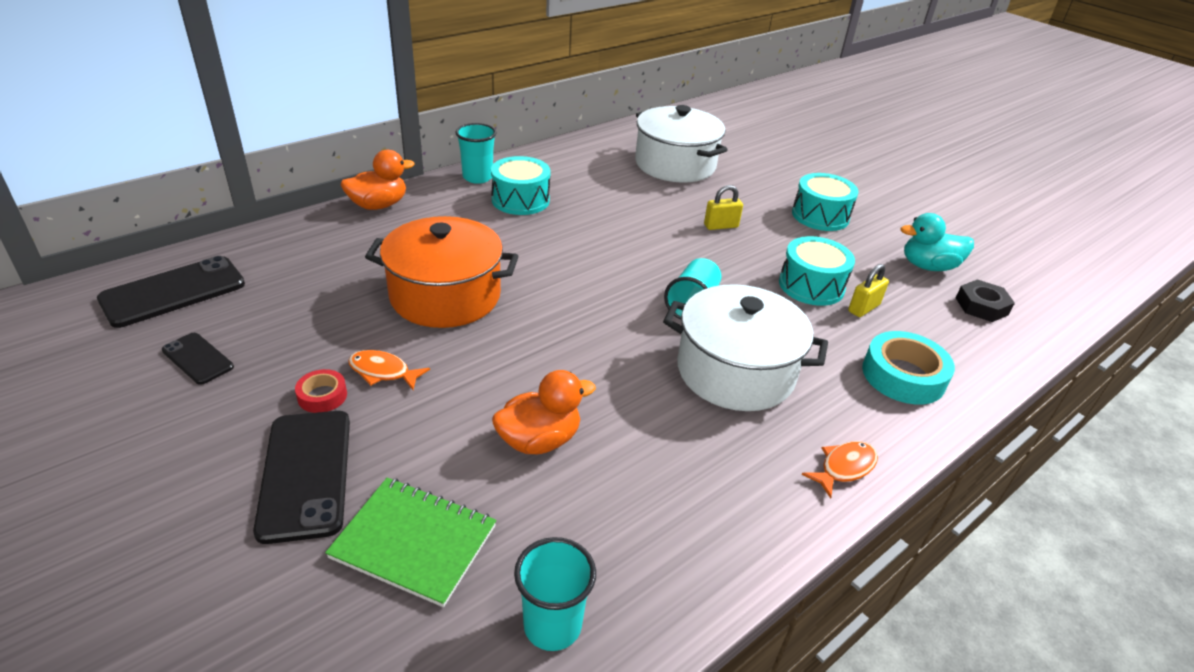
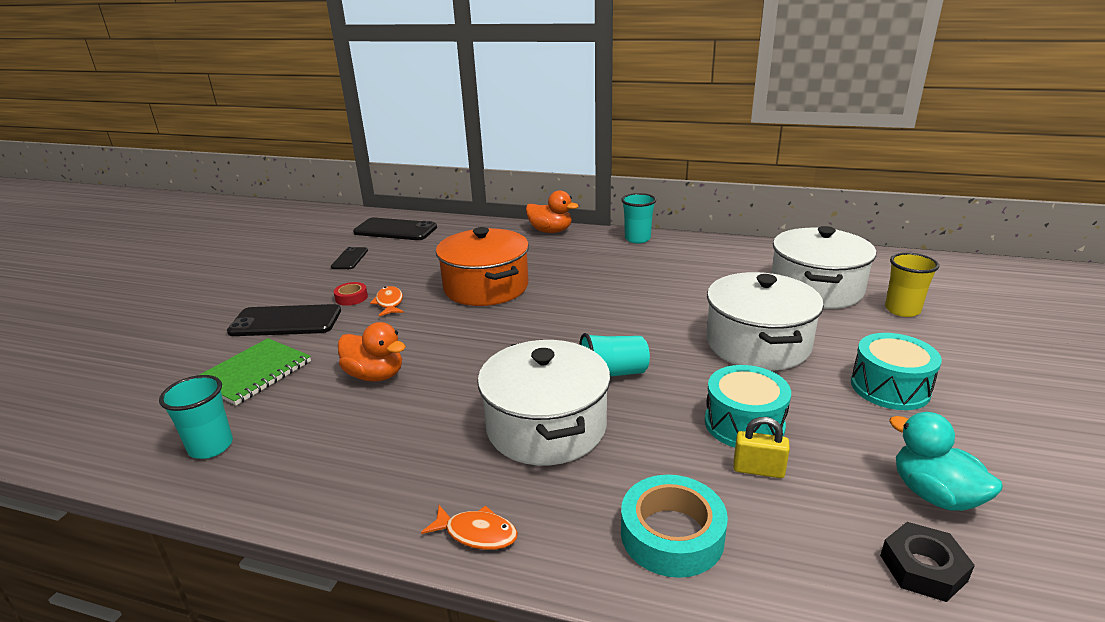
camera: 60 degrees right, 10 degrees down
black phone [253,411,350,544] -> black phone turned 45 degrees clockwise [227,304,341,336]
green notebook [325,477,496,607] -> green notebook turned 45 degrees clockwise [200,338,311,405]
turquoise drum [491,156,551,215] -> none
yellow padlock [704,185,743,230] -> white pot [706,272,824,371]
none -> yellow cup [885,253,939,317]

